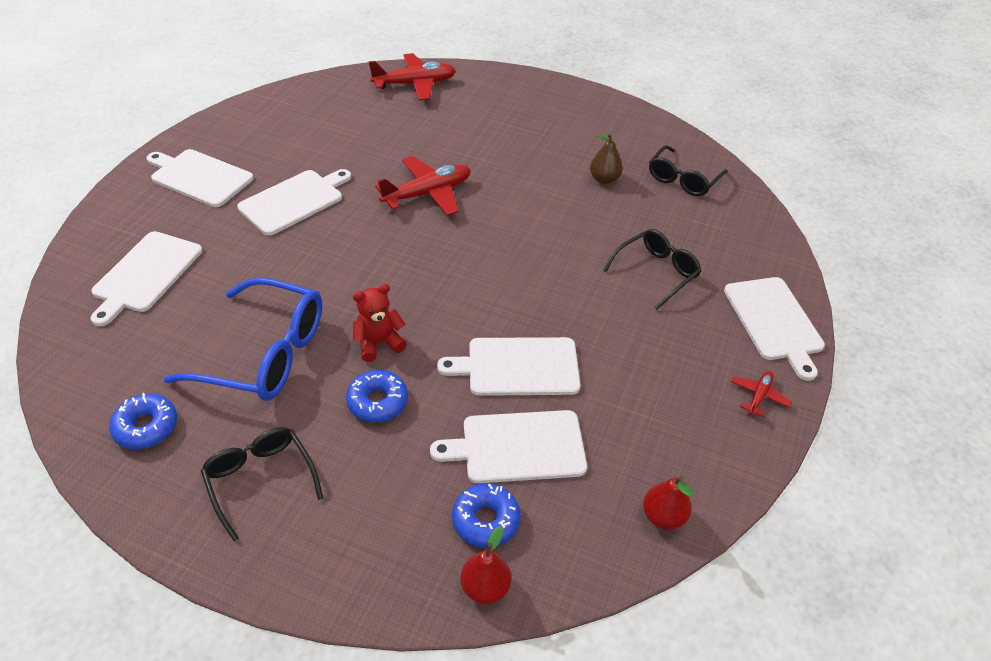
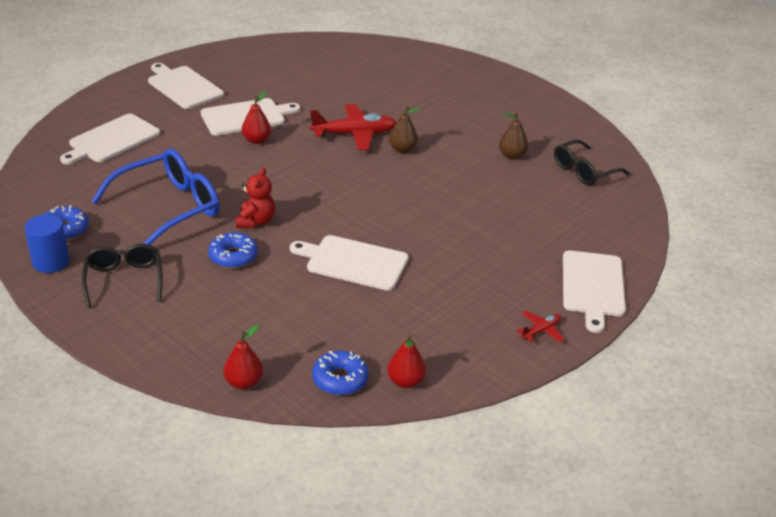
camera: 20 degrees right, 10 degrees down
blue glasses [164,277,322,401] -> blue glasses turned 75 degrees counterclockwise [92,149,220,245]
red teddy bear [353,284,407,362] -> red teddy bear turned 105 degrees clockwise [236,167,275,228]
red plane [369,53,456,100] -> none
white cutting board [430,410,587,483] -> none
blue donut [452,483,521,548] -> blue donut moved to [312,351,369,395]
black glasses [603,229,701,310] -> none
none -> blue cylinder [24,214,70,273]
none -> red pear [242,91,271,144]
none -> brown pear [389,106,421,153]

